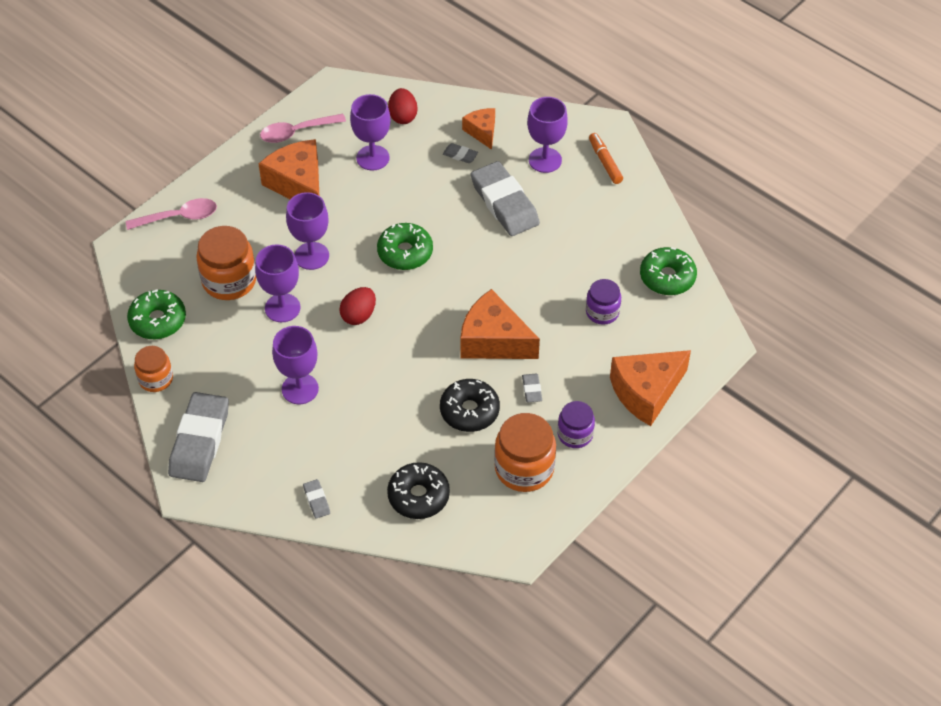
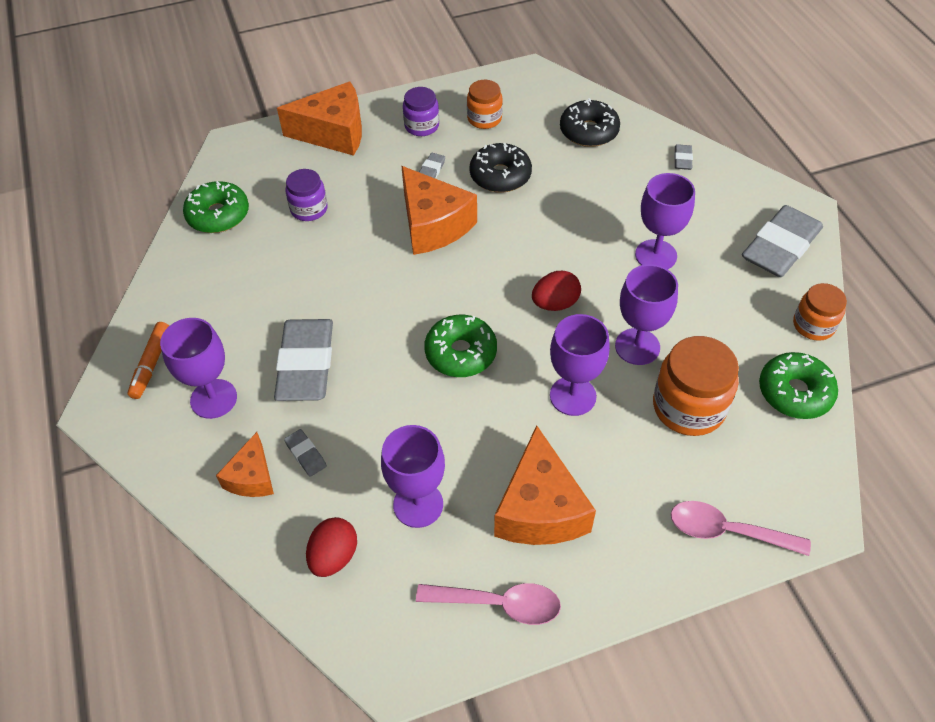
camera: 150 degrees left, 0 degrees up
orange jar [494,413,556,492] -> orange jar [467,80,503,129], size x0.61

